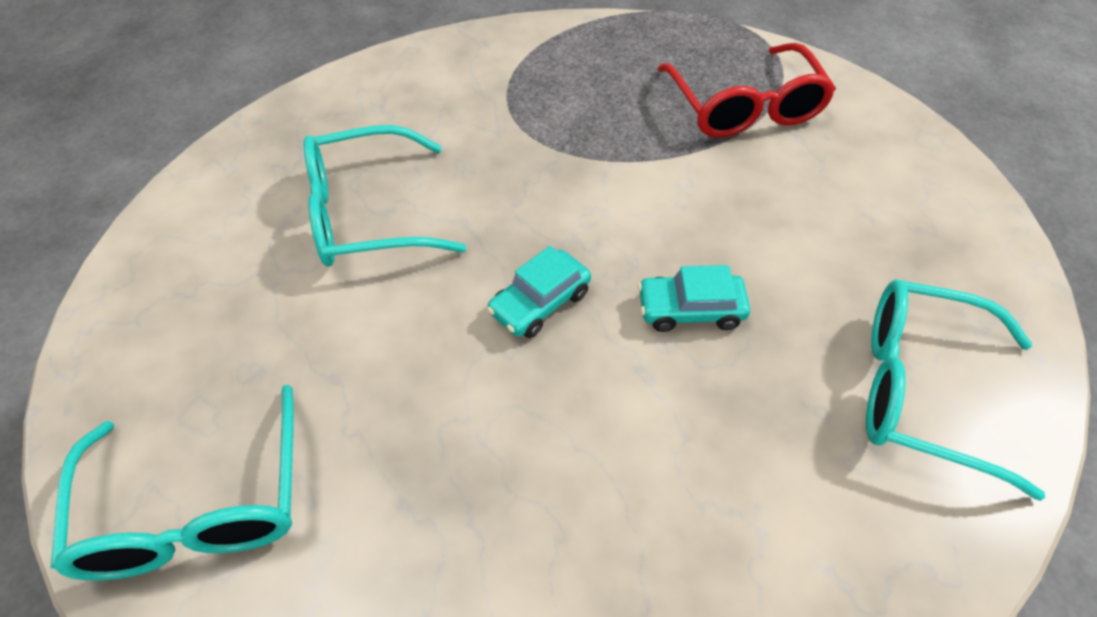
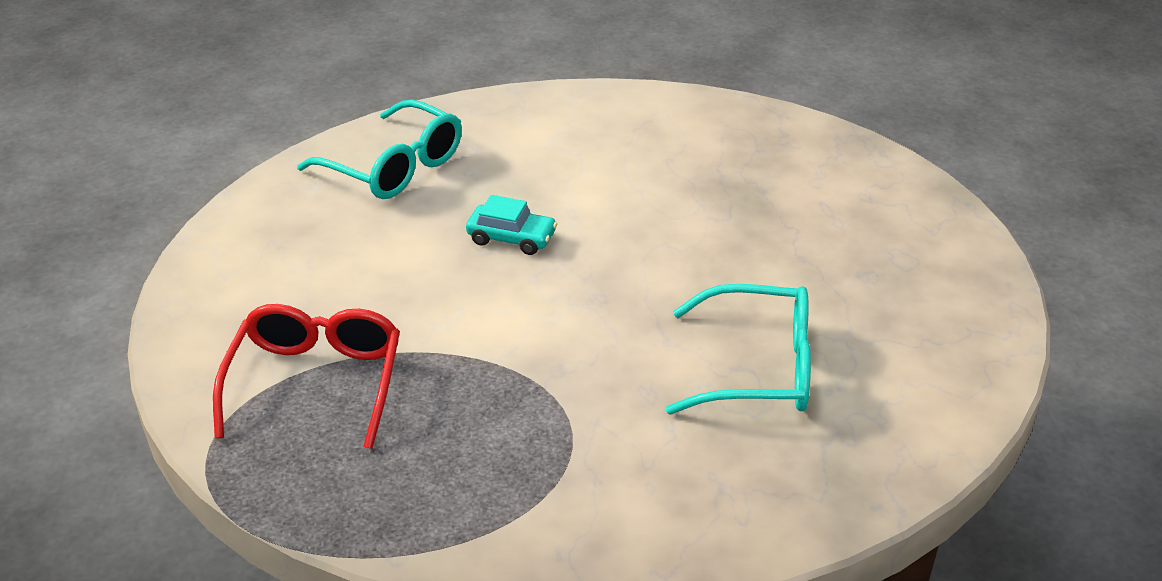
camera: 160 degrees left, 15 degrees down
turquoise glasses [51,384,294,580] -> none
turquoise car [487,246,591,338] -> none

